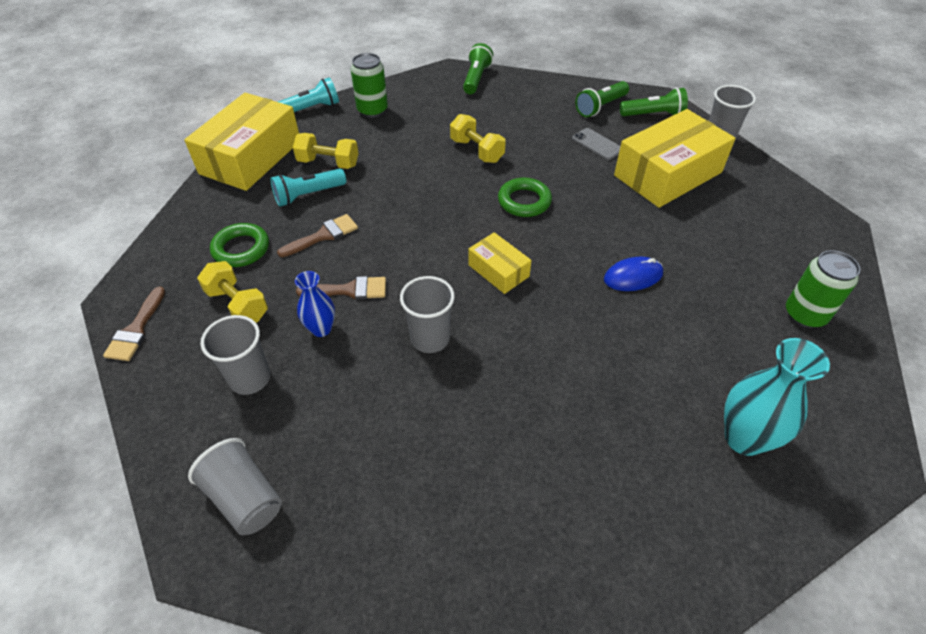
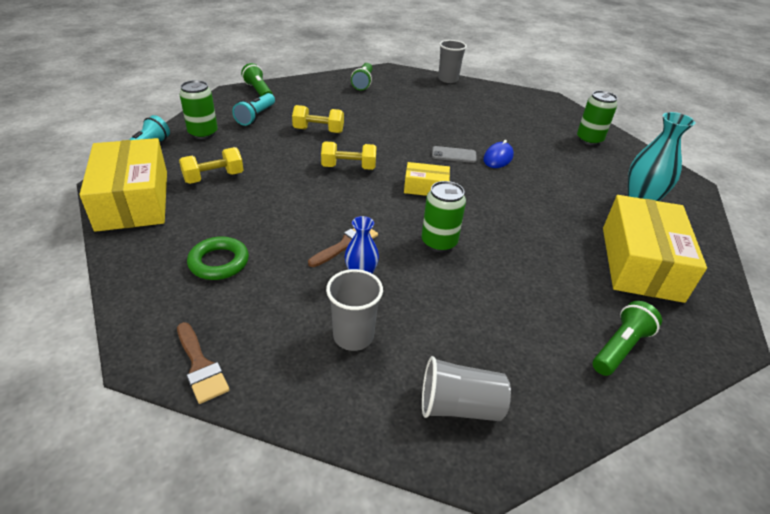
camera: 45 degrees left, 10 degrees down
yellow dumbbell [197,261,268,323] -> yellow dumbbell moved to [321,141,376,170]
turquoise flashlight [270,169,346,207] -> turquoise flashlight moved to [232,93,275,126]
brown brush [277,214,358,257] -> none
grey cup [400,276,455,353] -> green can [422,181,466,252]
green ring [498,178,552,217] -> none
grey phone [572,128,620,160] -> grey phone moved to [432,146,477,163]
yellow box [614,109,736,208] -> yellow box moved to [603,195,707,303]
green flashlight [620,87,688,116] -> green flashlight moved to [593,301,662,376]

